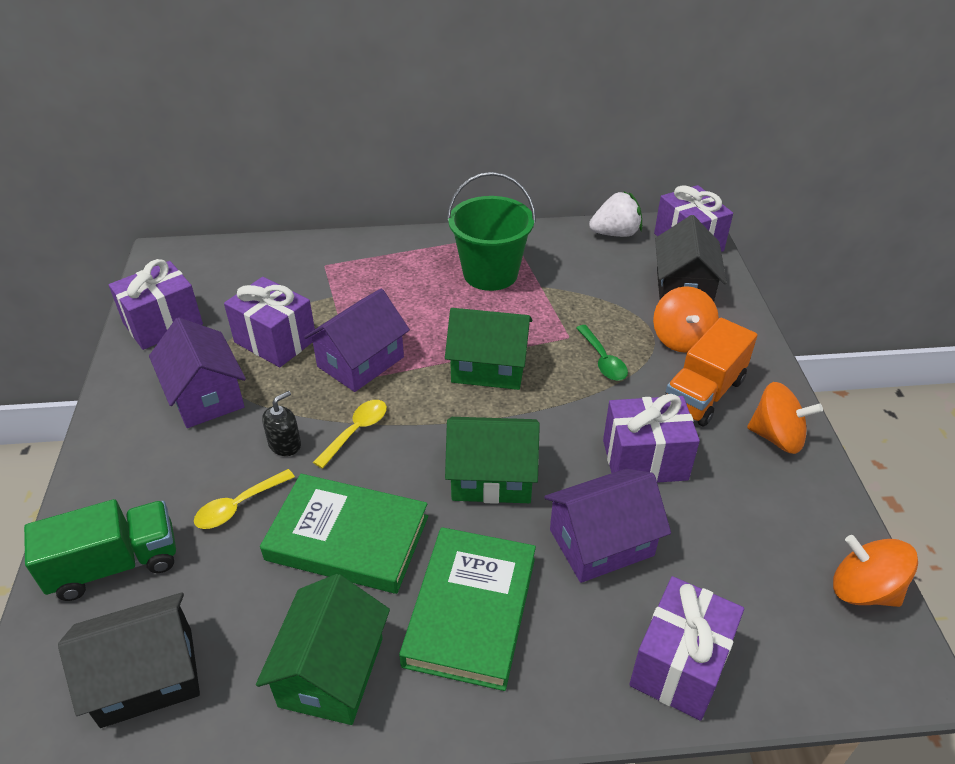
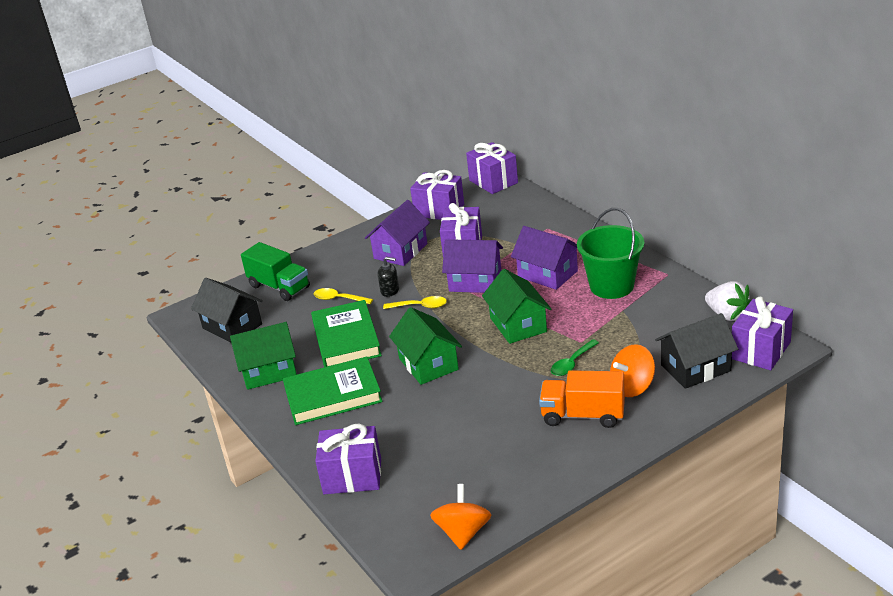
camera: 65 degrees right, 10 degrees down
purple house [544,469,671,583] -> purple house moved to [511,226,578,290]
purple gift [603,394,700,483] -> purple gift moved to [466,142,518,194]
orange spinning top [747,382,823,454] -> none

